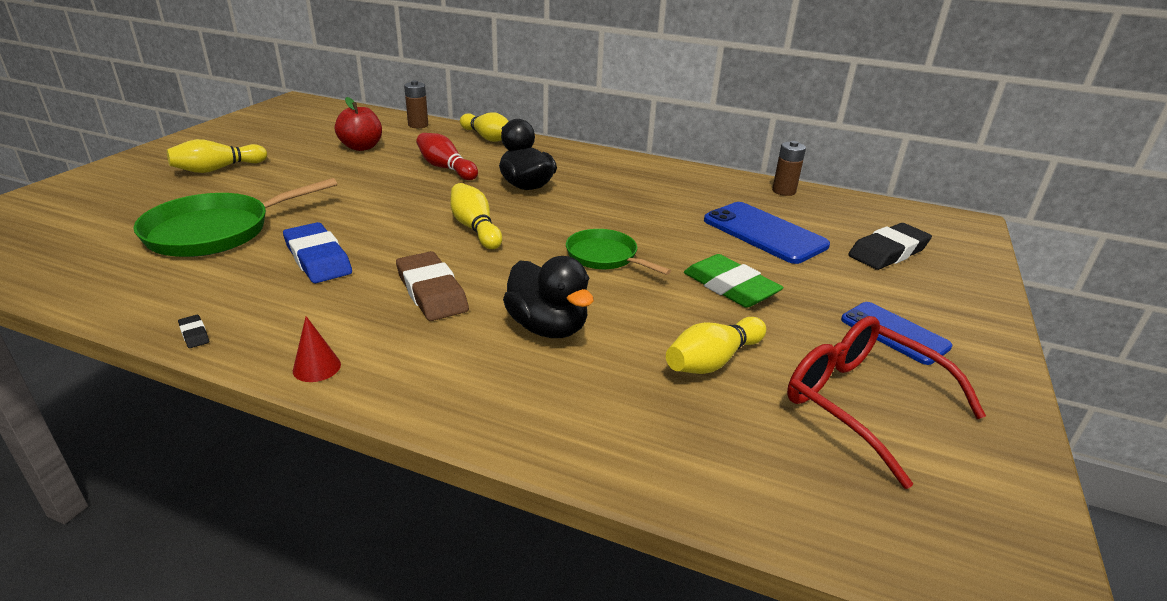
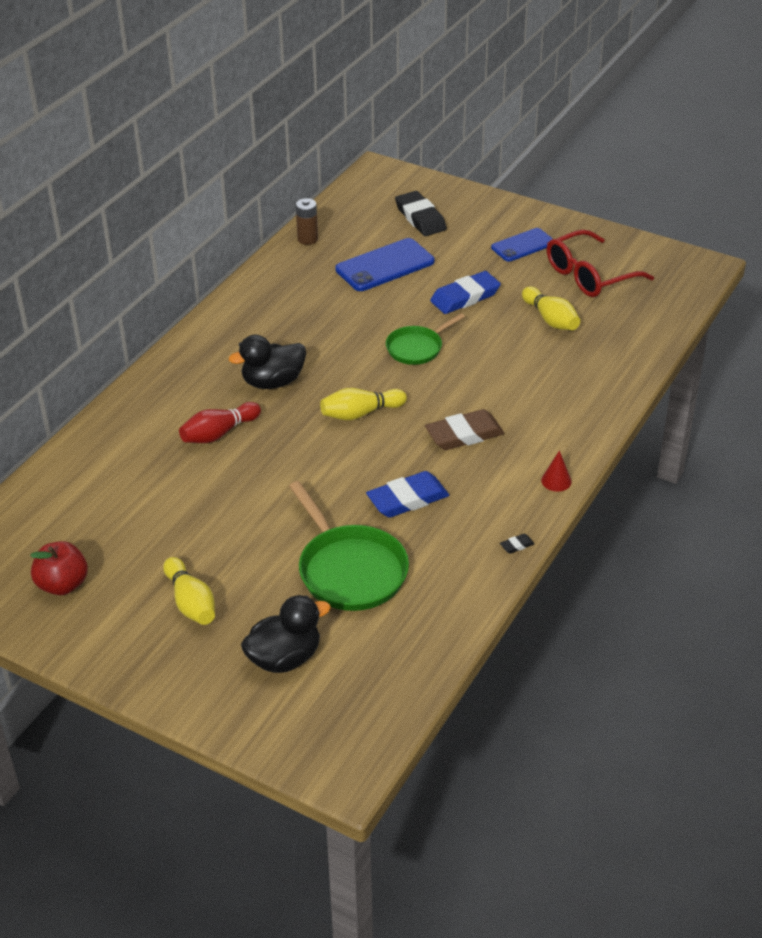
camera: 80 degrees left, 10 degrees up
red apple [335,97,382,151] -> red apple moved to [30,541,88,595]
brown battery [404,81,428,128] -> none
yellow bowling pin [460,112,509,142] -> none
black duck [503,256,594,338] -> black duck moved to [241,595,331,673]
green eraser [684,254,783,308] -> blue eraser [430,271,501,314]

